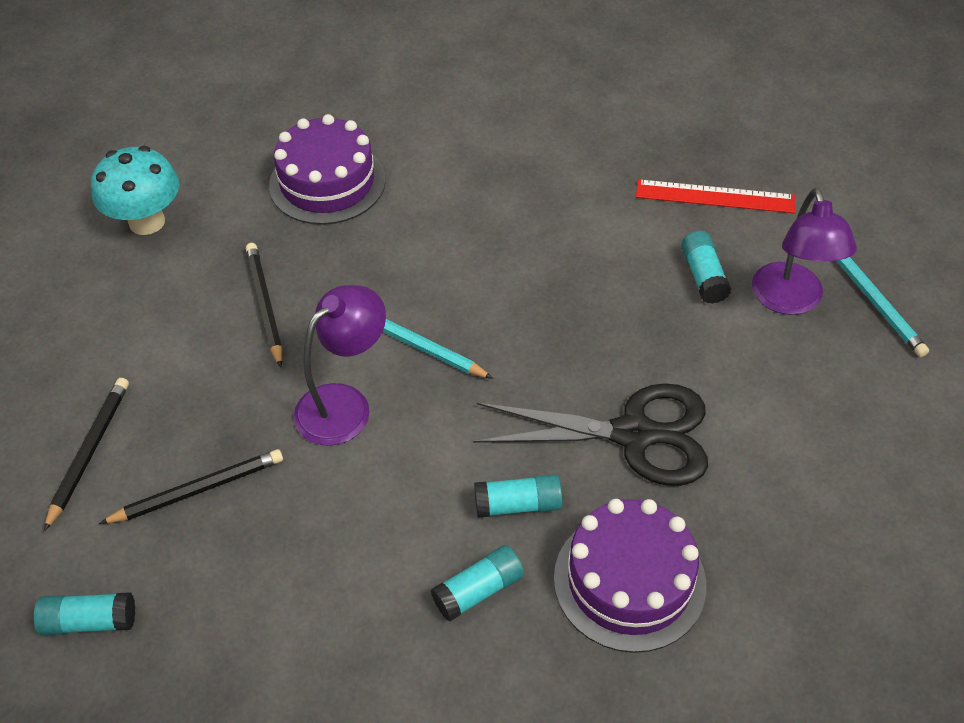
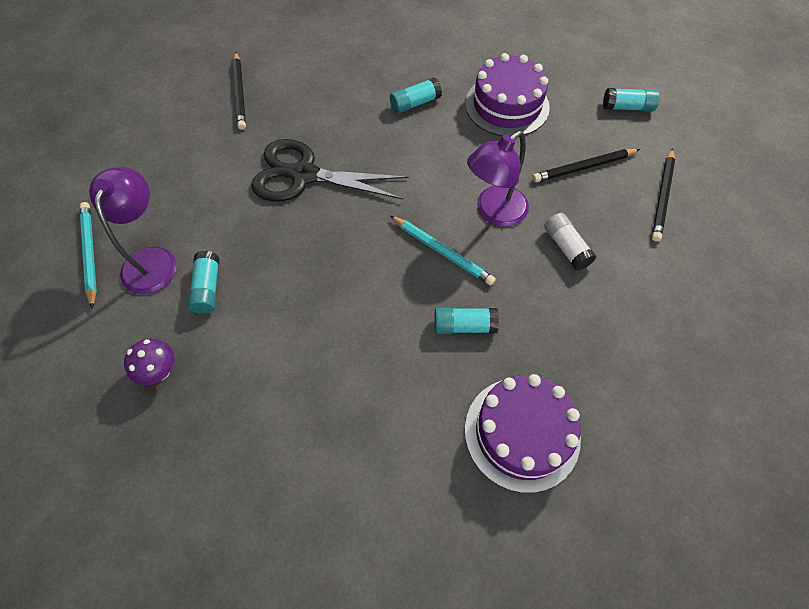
camera: 175 degrees left, 10 degrees up
turquoise mushroom [91,146,179,235] -> none
black pencil [246,243,282,368] -> black pencil moved to [233,52,246,130]
turquoise glue stick [474,474,562,518] -> turquoise glue stick moved to [434,308,499,334]
purple cake [554,499,706,653] -> purple cake moved to [465,53,550,136]
red ruler [636,179,795,213] -> purple mushroom [124,339,175,385]
none -> white glue stick [544,213,596,271]

